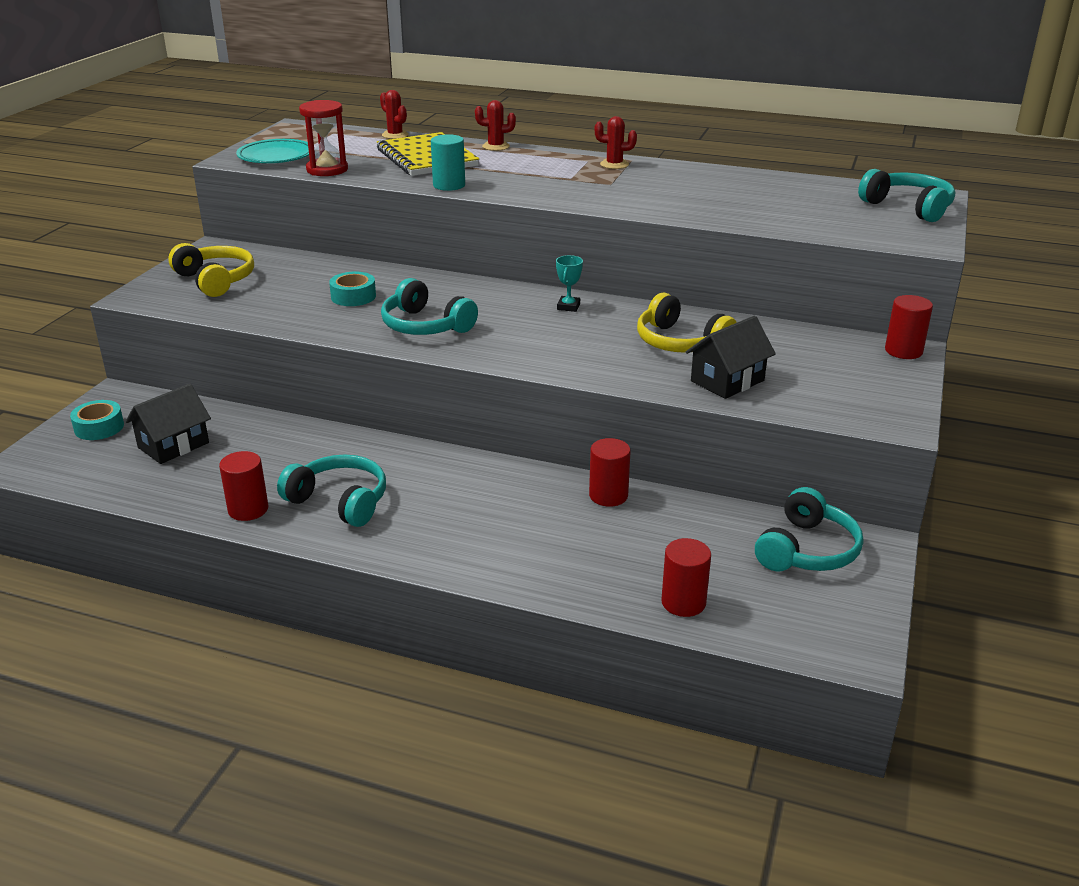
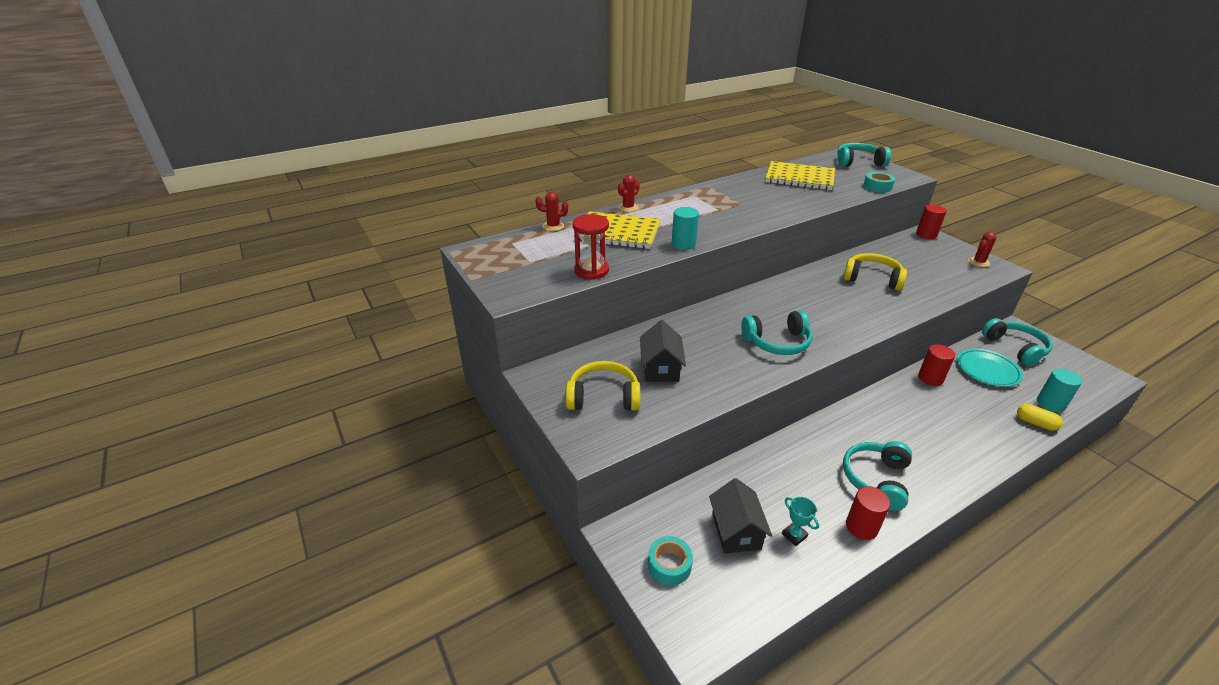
camera: 50 degrees left, 5 degrees up
turquoise plate [236,139,309,164] -> turquoise plate moved to [957,348,1023,387]
turquoise headphones [277,455,386,527] -> turquoise headphones turned 45 degrees counterclockwise [843,441,912,511]
turquoise tape [329,271,376,306] -> turquoise tape moved to [863,172,895,193]
turquoise trophy [556,255,583,312] -> turquoise trophy moved to [782,497,819,546]
red cactus [595,116,637,169] -> red cactus moved to [968,232,996,267]
yellow headphones [637,293,737,353] -> yellow headphones turned 150 degrees counterclockwise [843,253,907,291]
red cylinder [661,538,711,617] -> turquoise cylinder [1037,369,1082,412]
black house [686,316,776,399] -> black house moved to [640,320,686,382]
none -> yellow notebook [765,161,835,190]
none -> yellow capsule [1017,404,1063,431]

